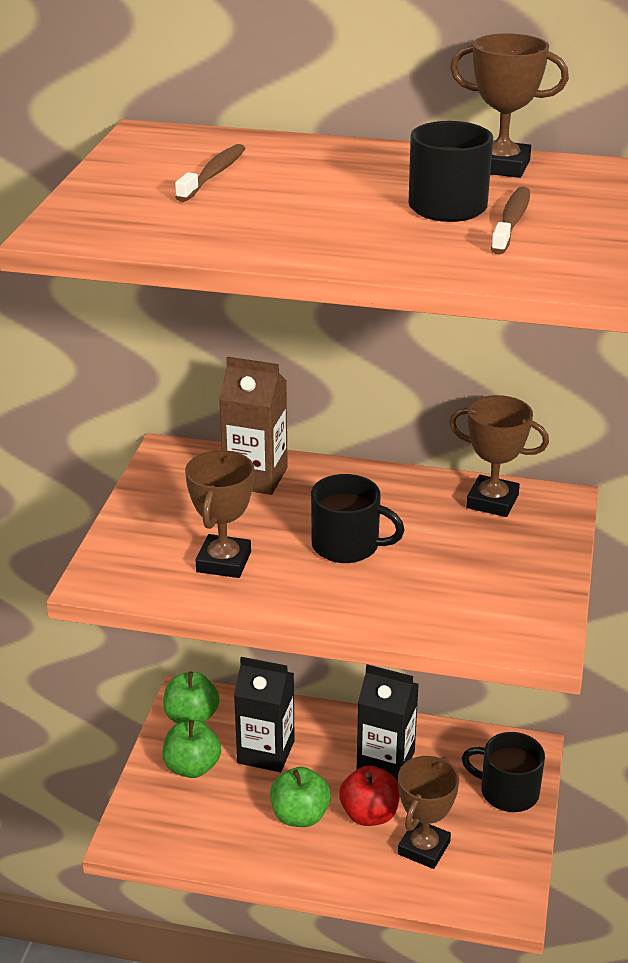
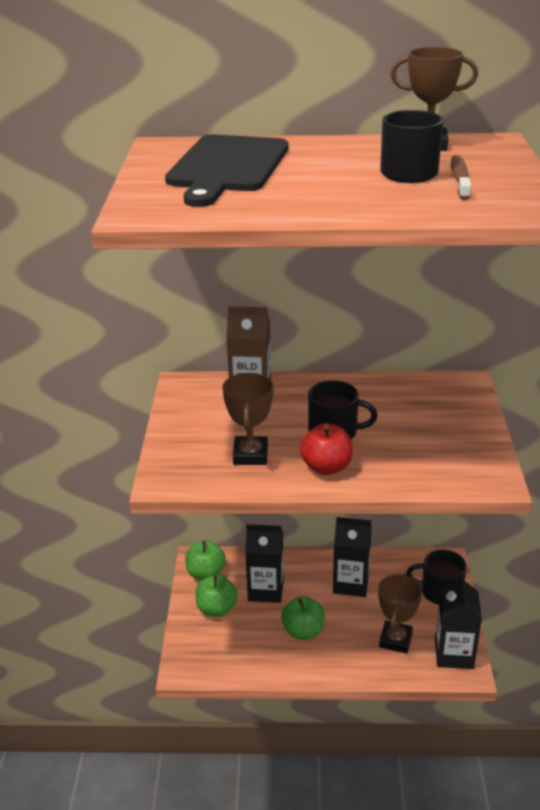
camera: 10 degrees left, 0 degrees up
brown toothbrush [175,144,246,202] -> black cutting board [165,134,289,207]
red apple [339,765,400,826] -> red apple moved to [300,423,353,475]
brown trophy [449,395,549,517] -> none
none -> black carton [435,574,482,669]

